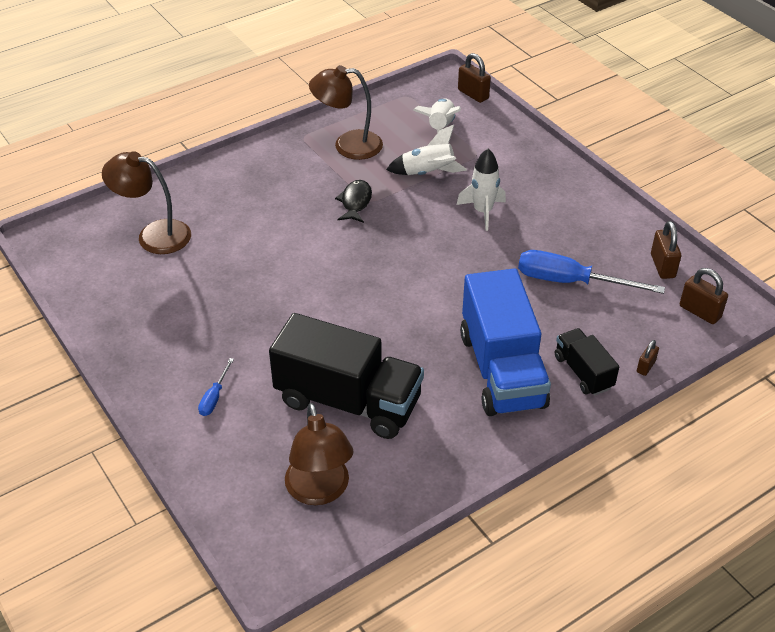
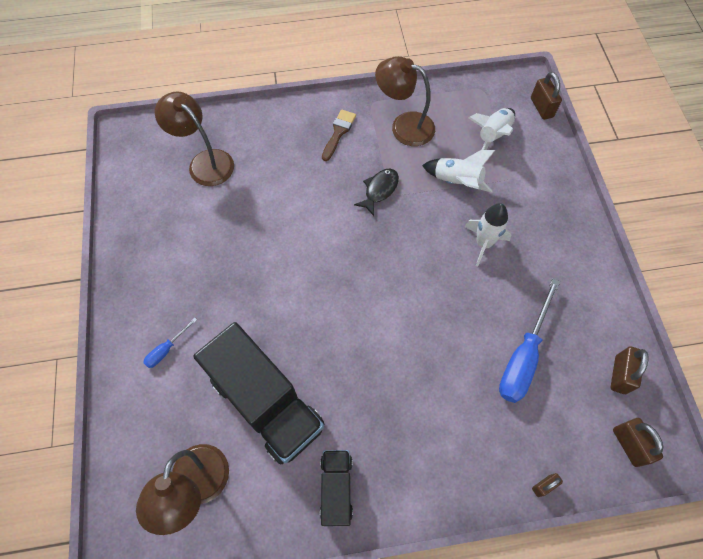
camera: 25 degrees right, 20 degrees up
blue truck [460,268,551,416] -> none
blue screwdriver [518,250,665,294] -> blue screwdriver turned 105 degrees counterclockwise [499,279,560,403]
black truck [555,328,619,396] -> black truck moved to [320,450,353,526]
none -> brown brush [322,109,356,161]

